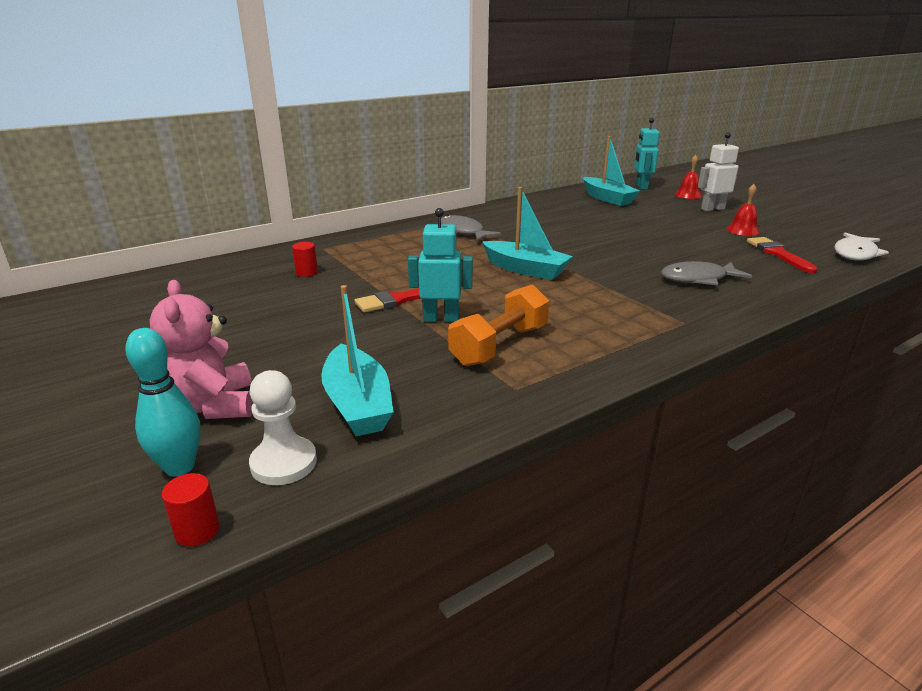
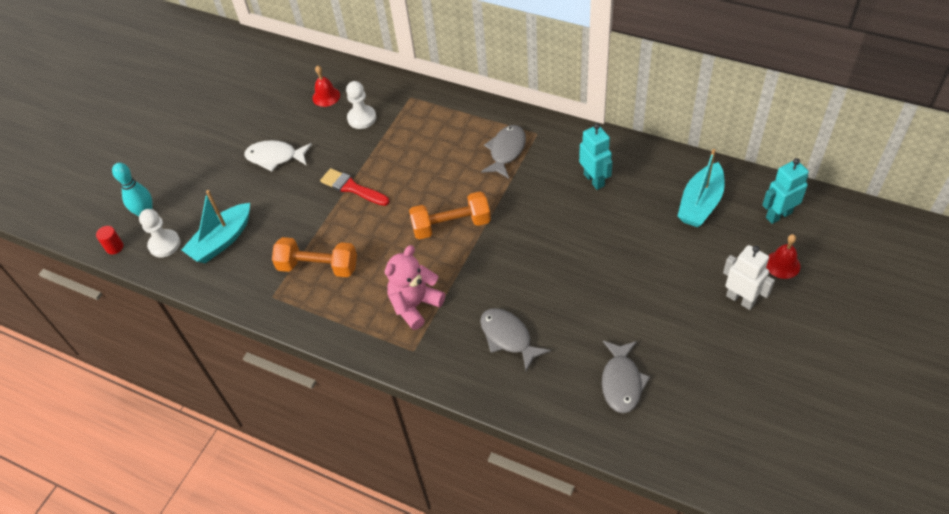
camera: 65 degrees right, 25 degrees up
pink teddy bear [150,280,253,419] -> pink teddy bear moved to [385,245,445,330]
red cylinder [292,242,318,277] -> white pawn [346,81,376,129]
turquoise robot [408,208,473,322] -> turquoise robot moved to [579,123,613,190]
turquoise boat [482,187,573,280] -> orange dumbbell [409,191,491,239]
red bell [726,184,760,236] -> red bell moved to [312,65,340,107]
red brush [747,237,817,273] -> grey fish [602,341,650,413]
white fish [834,233,889,261] -> white fish moved to [245,140,312,171]

